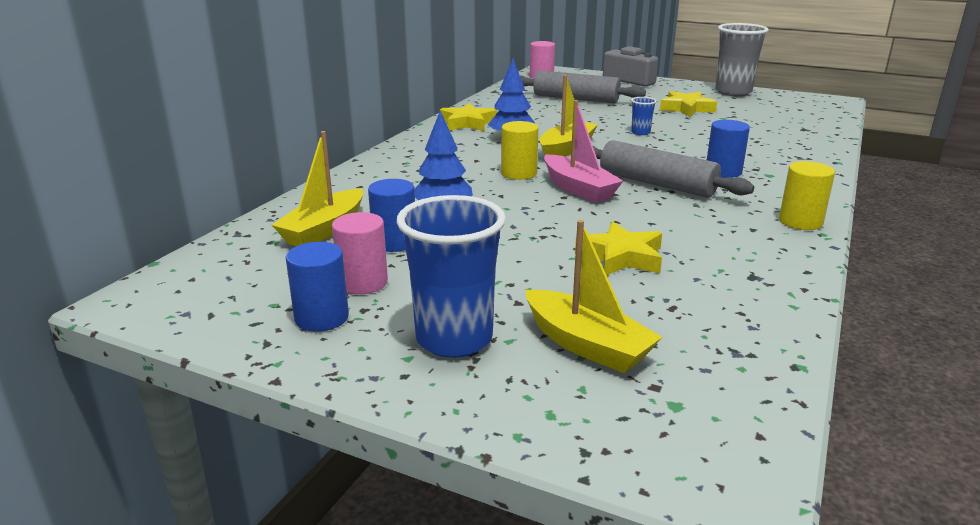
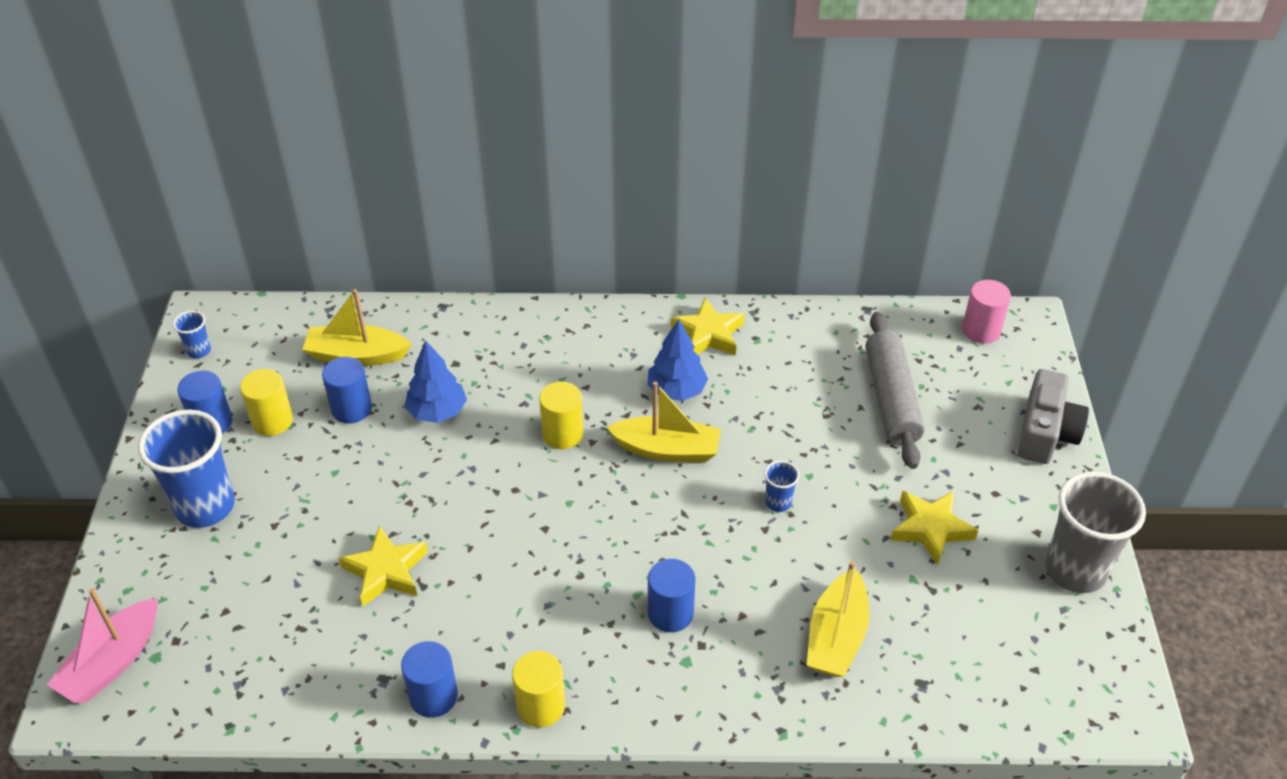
camera: 65 degrees right, 20 degrees up
pink cylinder [332,212,388,294] -> yellow cylinder [240,369,293,436]
yellow boat [525,220,662,373] -> yellow boat moved to [807,561,870,677]
pink boat [544,100,623,203] -> pink boat moved to [47,588,157,703]
grey rolling pin [593,140,754,198] -> none
none -> blue cup [173,311,211,358]
none -> blue cylinder [401,641,458,718]

